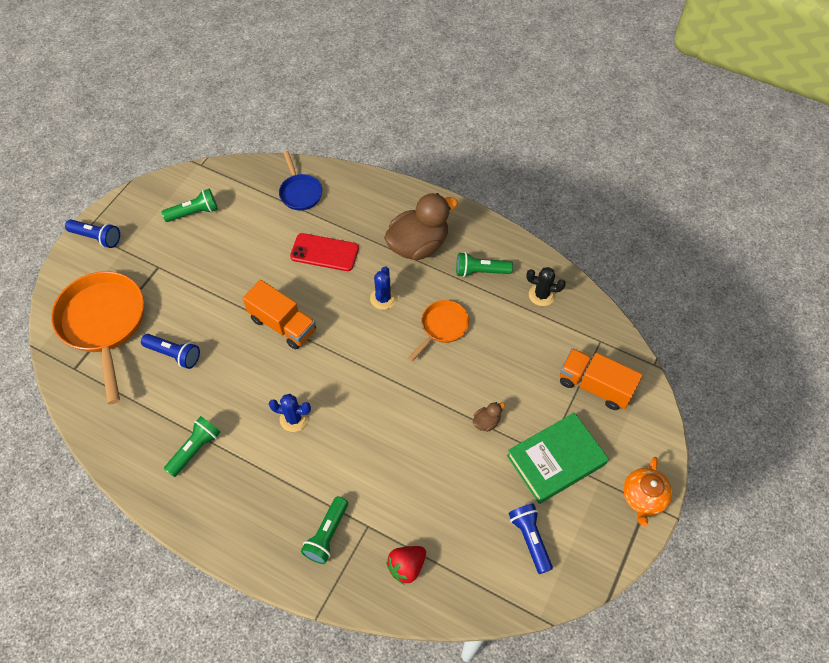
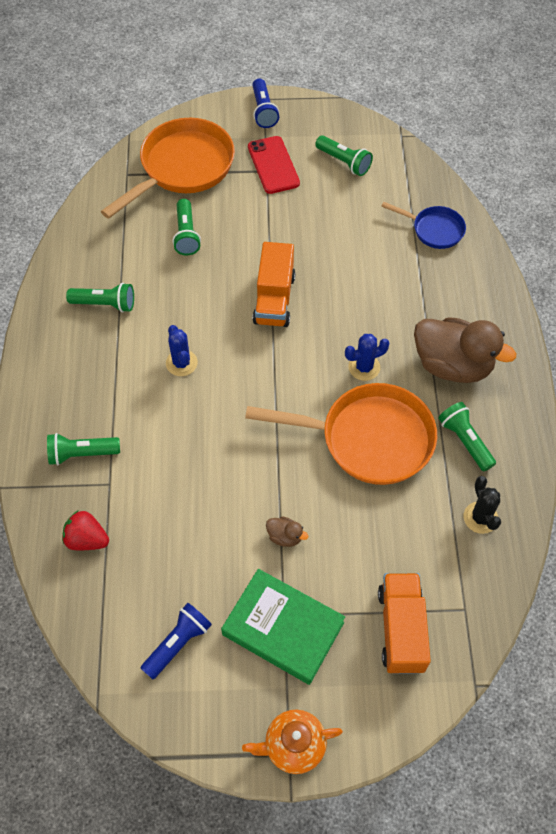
camera: 60 degrees right, 0 degrees up
blue flashlight [141,334,200,369] -> green flashlight [172,199,201,255]
blue pan [279,151,322,210] -> blue pan turned 105 degrees counterclockwise [381,202,466,249]
red phone [290,233,359,271] -> red phone moved to [248,136,300,194]
orange pan [408,300,469,361] -> orange pan [245,383,437,485], size x1.91

